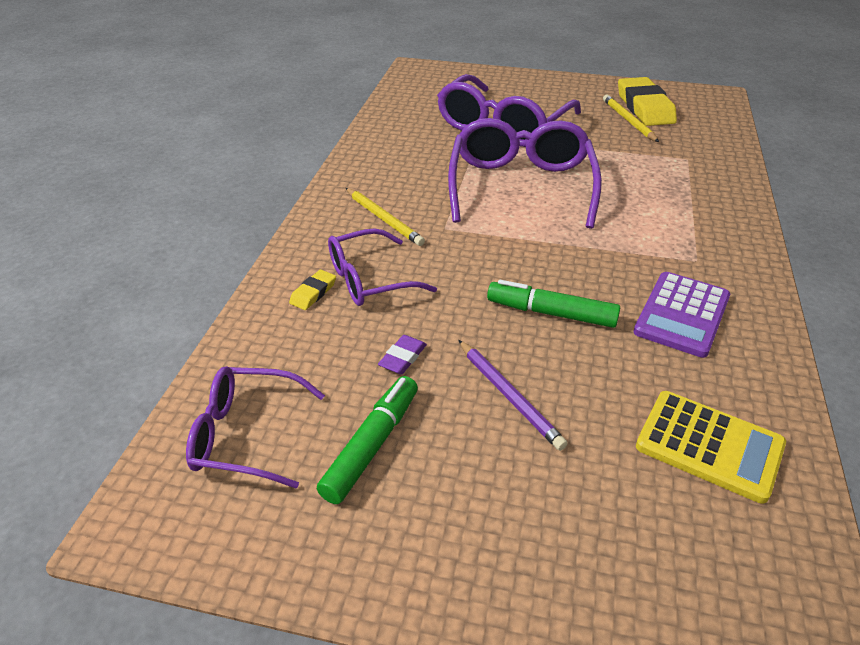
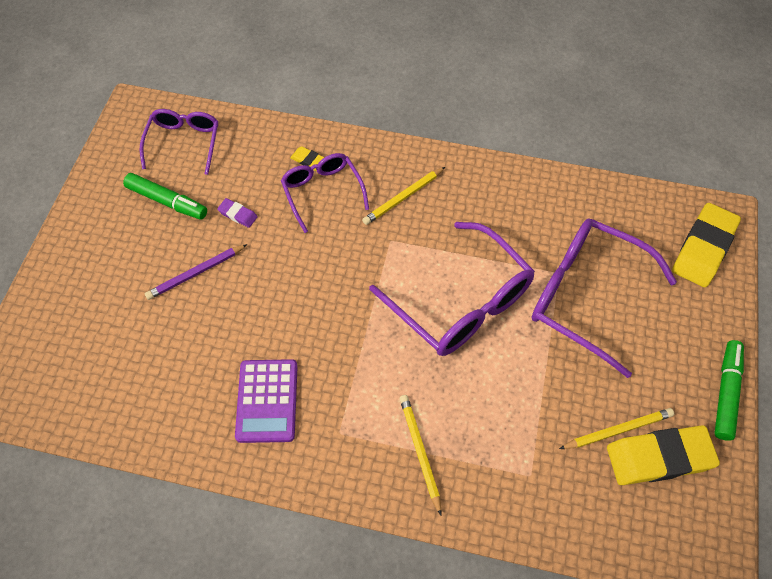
camera: 90 degrees right, 20 degrees up
purple glasses [448,118,602,229] -> purple glasses turned 45 degrees clockwise [369,222,535,356]
green marker [487,280,620,328] -> green marker moved to [714,340,744,441]
purple calculator [633,272,730,358] -> purple calculator turned 120 degrees counterclockwise [235,359,298,443]
yellow calculator [636,391,786,504] -> none
none -> yellow pencil [400,395,441,515]
none -> yellow eraser [672,203,741,287]

